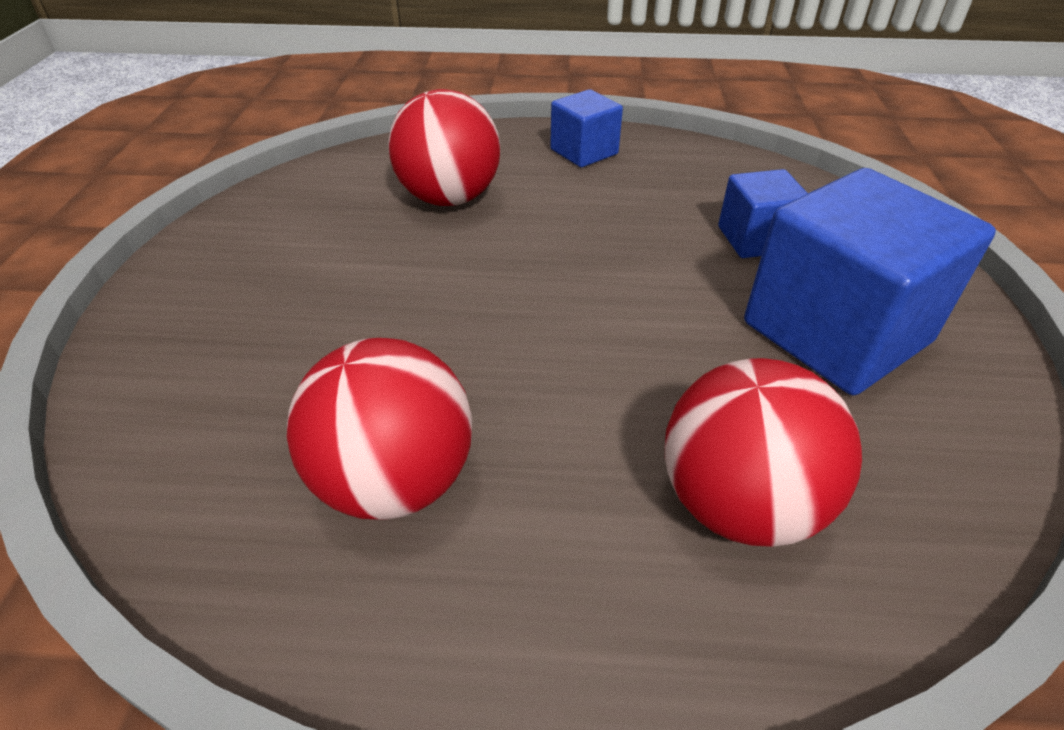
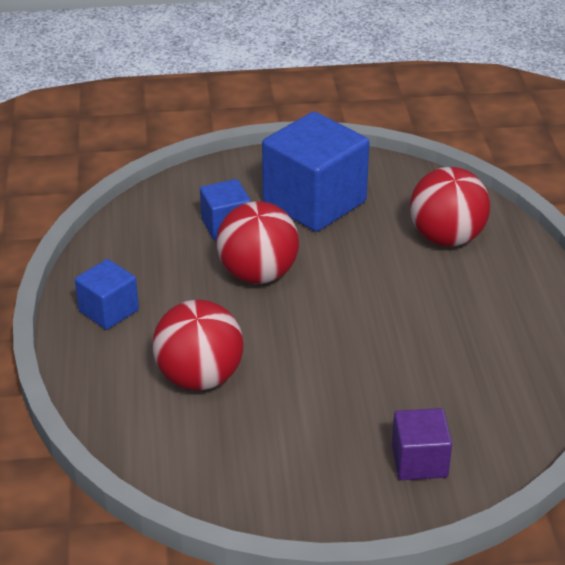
camera: 100 degrees left, 5 degrees down
red ball [287,338,472,520] -> red ball moved to [216,201,299,284]
none -> purple cube [392,408,452,480]

